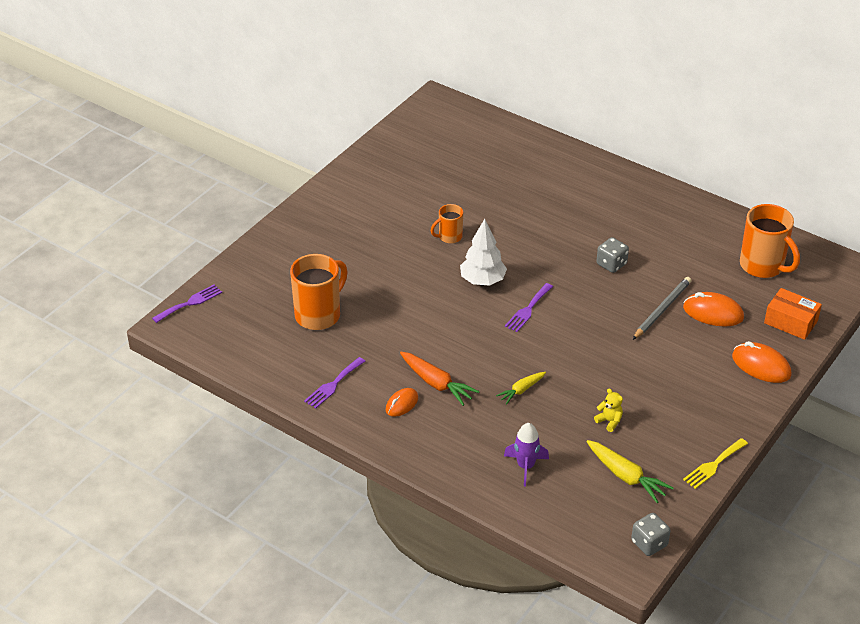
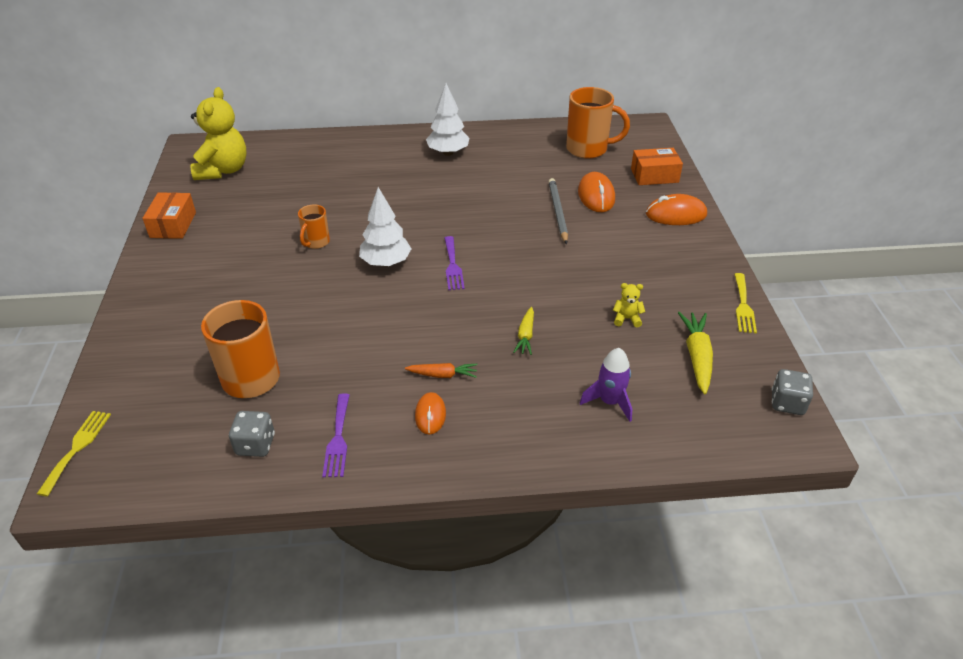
camera: 40 degrees left, 0 degrees up
purple fork [152,285,222,323] -> yellow fork [37,411,111,496]
orange carrot [400,352,480,406] -> orange carrot [405,363,477,378], size x0.62
yellow carrot [586,440,674,503] -> yellow carrot turned 90 degrees counterclockwise [678,312,713,394]
grey dice [596,237,629,273] -> grey dice moved to [229,411,275,457]
orange mouse [683,292,744,327] -> orange mouse turned 75 degrees counterclockwise [578,172,615,212]
none -> orange box [142,192,196,239]
none -> yellow teddy bear [190,87,247,180]
none -> white tree [426,83,469,156]

